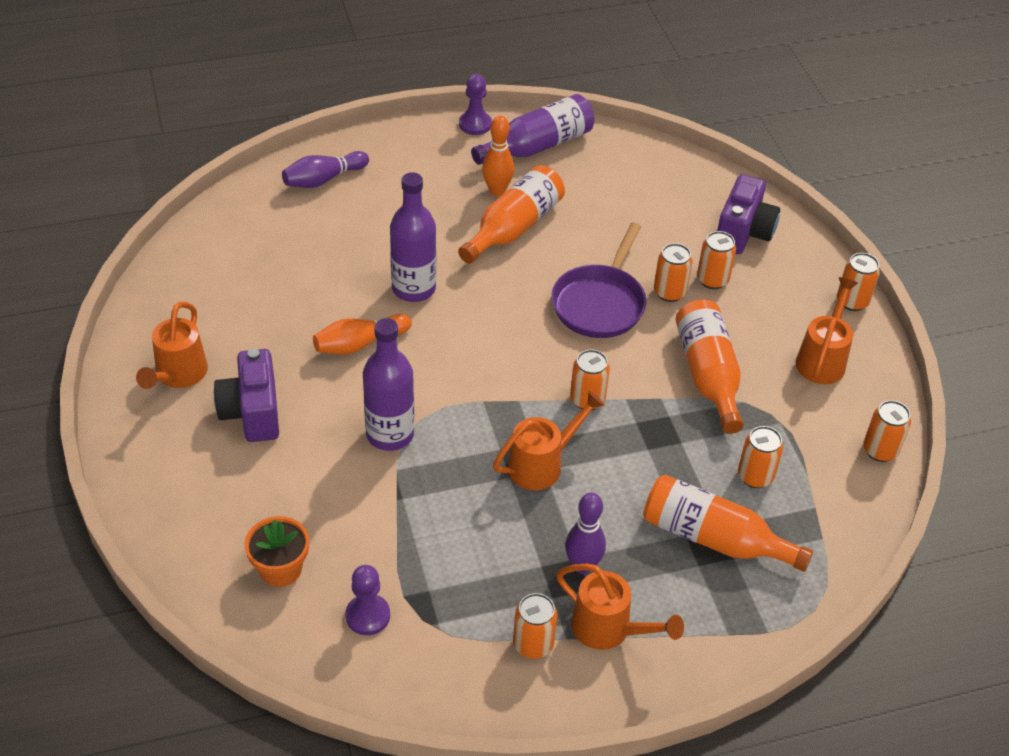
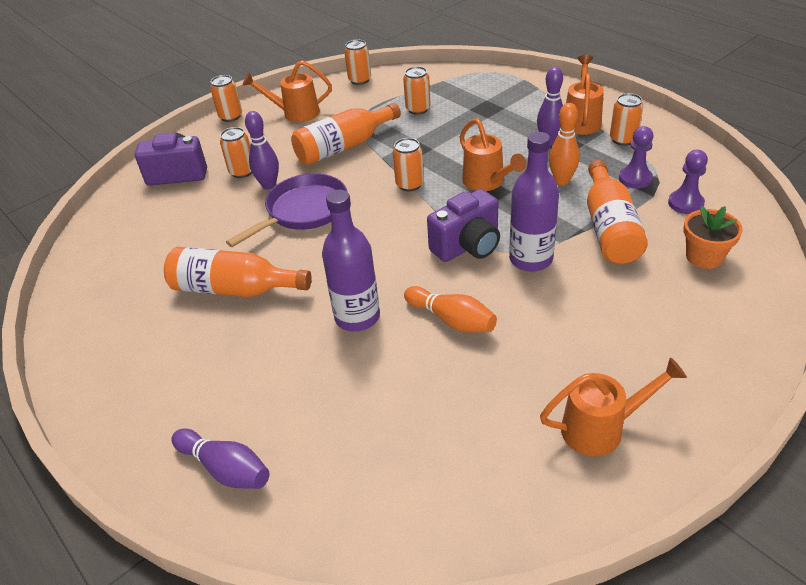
camera: 110 degrees left, 5 degrees down
purple camera [214,348,279,442] -> purple camera moved to [427,189,500,262]
purple pawn [459,74,492,135] -> purple pawn moved to [619,126,654,189]
purple bottle [471,94,594,165] -> none
orange bowling pin [482,116,514,196] -> orange bowling pin moved to [549,103,580,185]
orange watering can [493,391,605,490] -> orange watering can turned 150 degrees counterclockwise [460,118,526,191]
purple pan [551,222,646,338] -> purple pan turned 45 degrees counterclockwise [226,173,348,247]
orange bottle [643,475,813,572] -> orange bottle moved to [587,160,648,264]
orange can [654,243,692,302] -> purple bowling pin [245,111,279,190]

